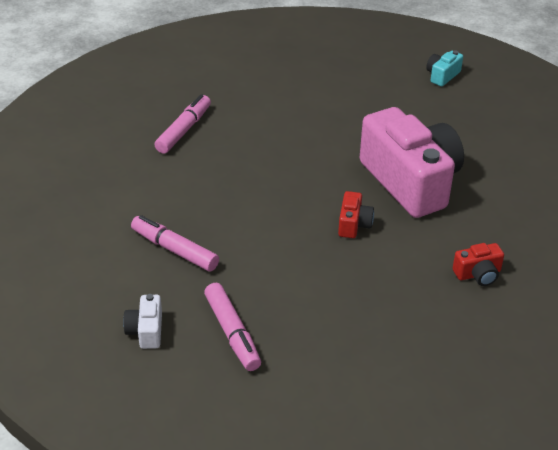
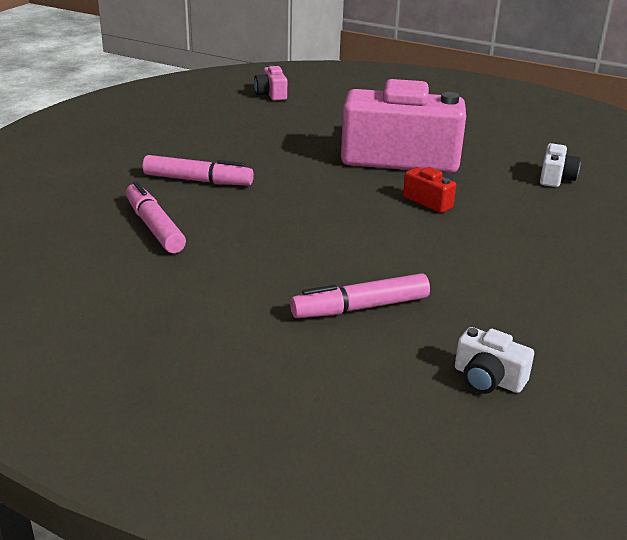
camera: 55 degrees left, 10 degrees down
pink marker [204,283,261,371] -> pink marker moved to [143,155,254,185]
turquoise camera [426,50,463,86] -> pink camera [254,65,287,101]
red camera [453,243,504,286] -> white camera [540,143,580,187]

